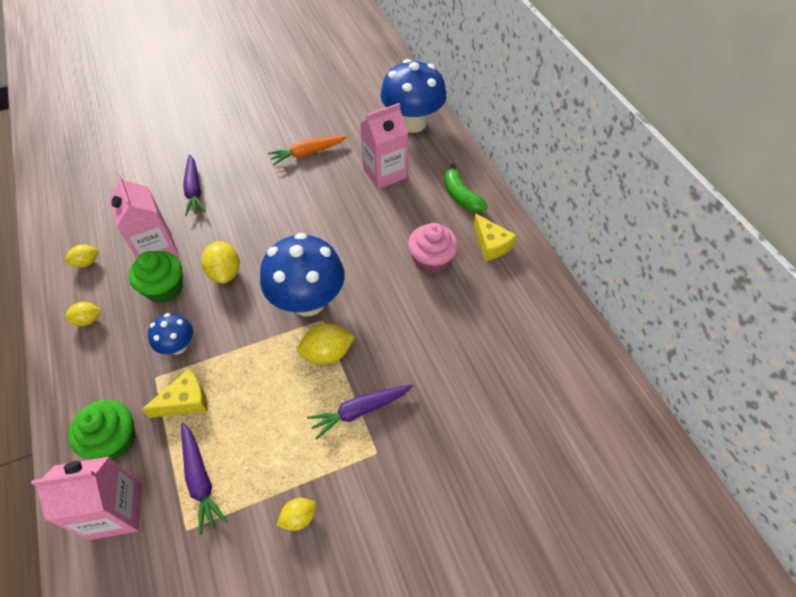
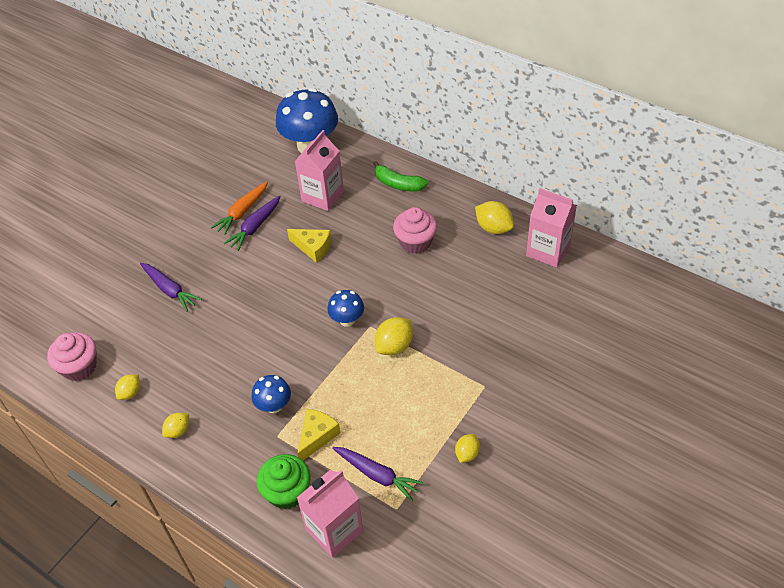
camera: 30 degrees left, 5 degrees down
pink carton [109,174,179,259] -> pink carton moved to [526,188,577,268]
green cupcake [129,251,183,303] -> none
yellow lemon [201,241,240,284] -> yellow lemon moved to [475,201,514,234]
blue mushroom [260,233,345,316] -> blue mushroom [327,290,364,327], size x0.50
purple carrot [307,384,413,440] -> purple carrot moved to [224,195,281,251]
yellow cheese [473,213,516,261] -> yellow cheese moved to [287,229,332,263]
none -> pink cupcake [47,332,97,381]

